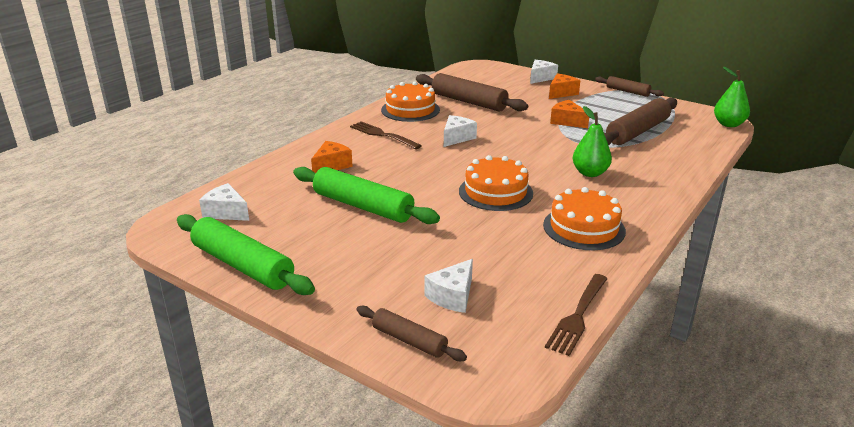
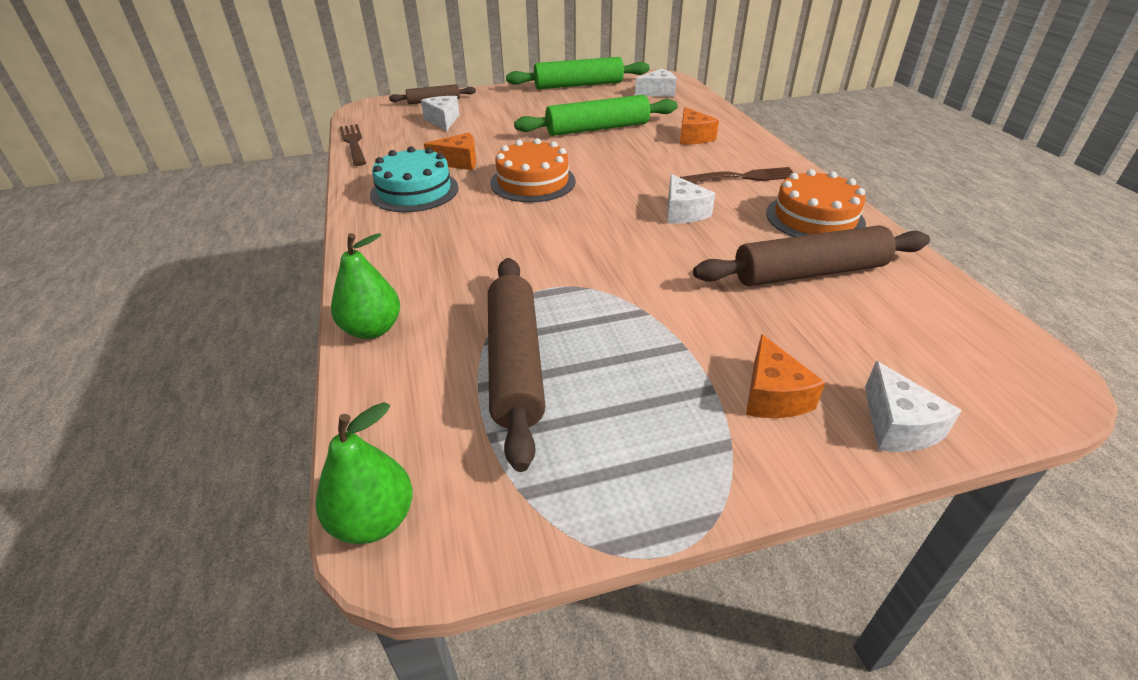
camera: 130 degrees right, 10 degrees up
orange cake [543,187,626,250] -> turquoise cake [370,146,459,212]
orange cheese [550,100,589,128] -> orange cheese moved to [424,132,476,170]
green pear [572,106,612,177] -> green pear moved to [331,233,400,339]
brown rolling pin [595,76,664,97] -> none

